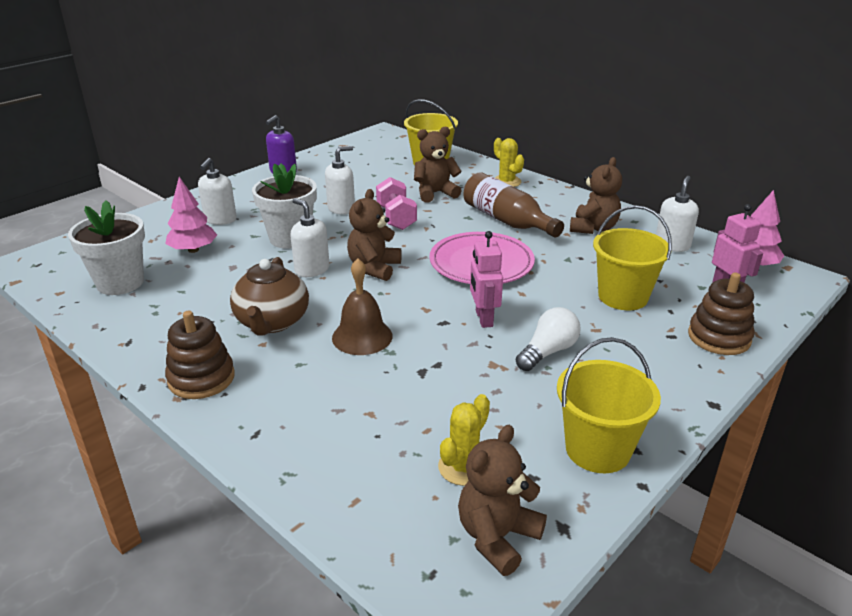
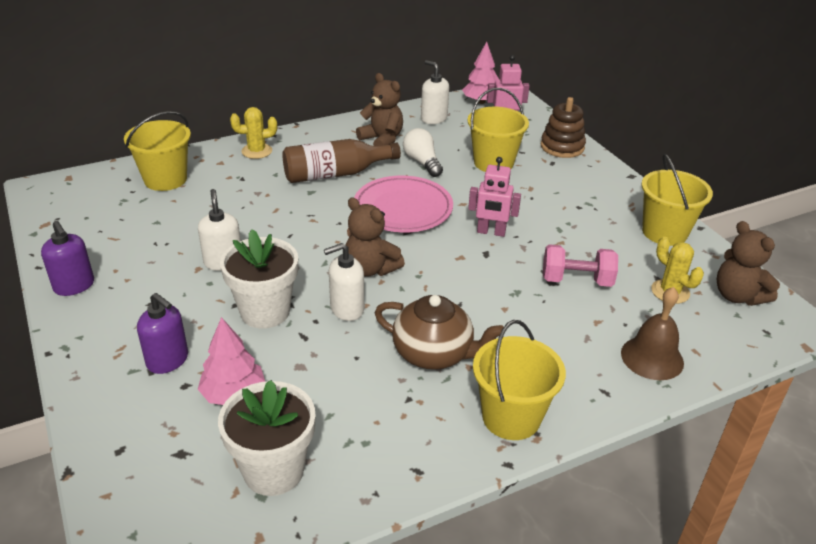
camera: 70 degrees left, 5 degrees up
brown stacking toy [165,310,235,399] -> yellow bucket [473,320,566,440]
white soap dispenser [198,158,237,225] -> purple soap dispenser [137,293,188,374]
brown bell [332,258,393,355] -> brown bell moved to [621,287,684,380]
pink dumbbell [376,177,417,230] -> pink dumbbell moved to [543,244,618,287]
brown teddy bear [414,127,462,203] -> none
white light bulb [516,307,580,371] -> white light bulb moved to [403,128,443,177]

